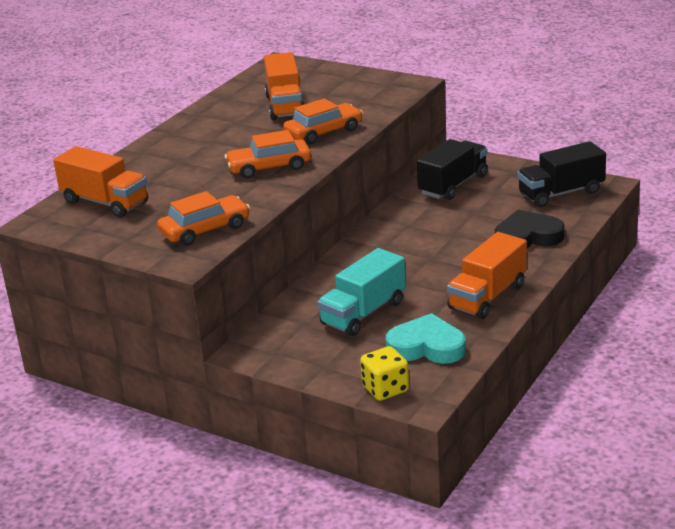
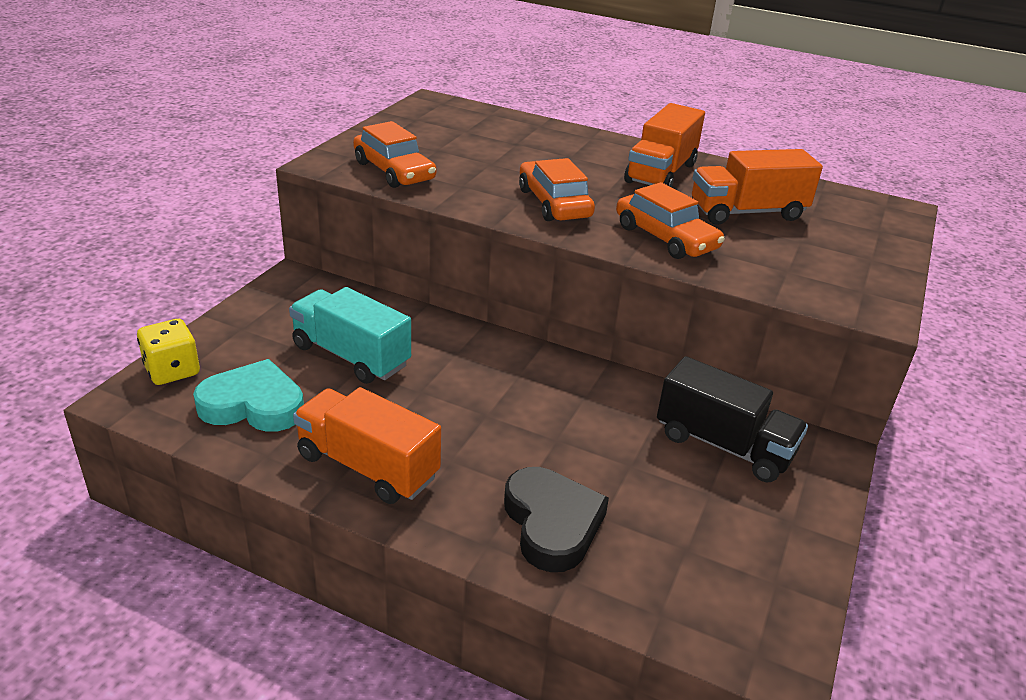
camera: 80 degrees right, 5 degrees up
orange truck [53,146,148,218] -> orange truck moved to [624,103,705,187]
turquoise heart [386,313,466,364] -> turquoise heart turned 90 degrees counterclockwise [193,359,304,432]
black truck [517,141,606,207] -> none

